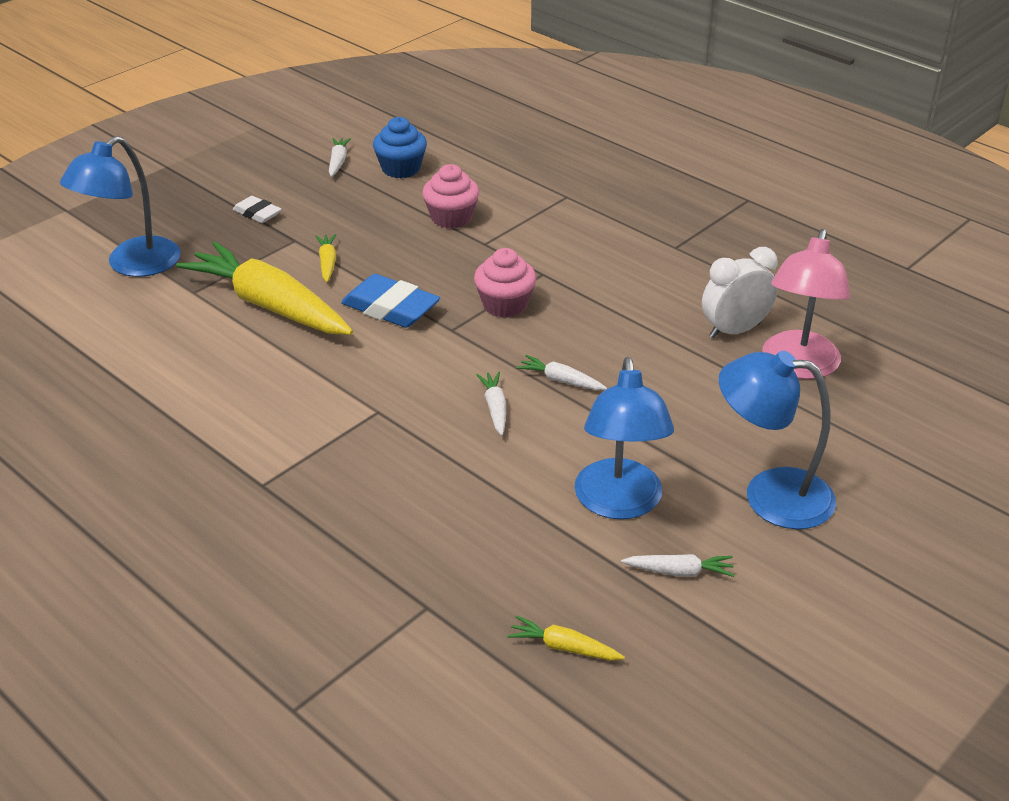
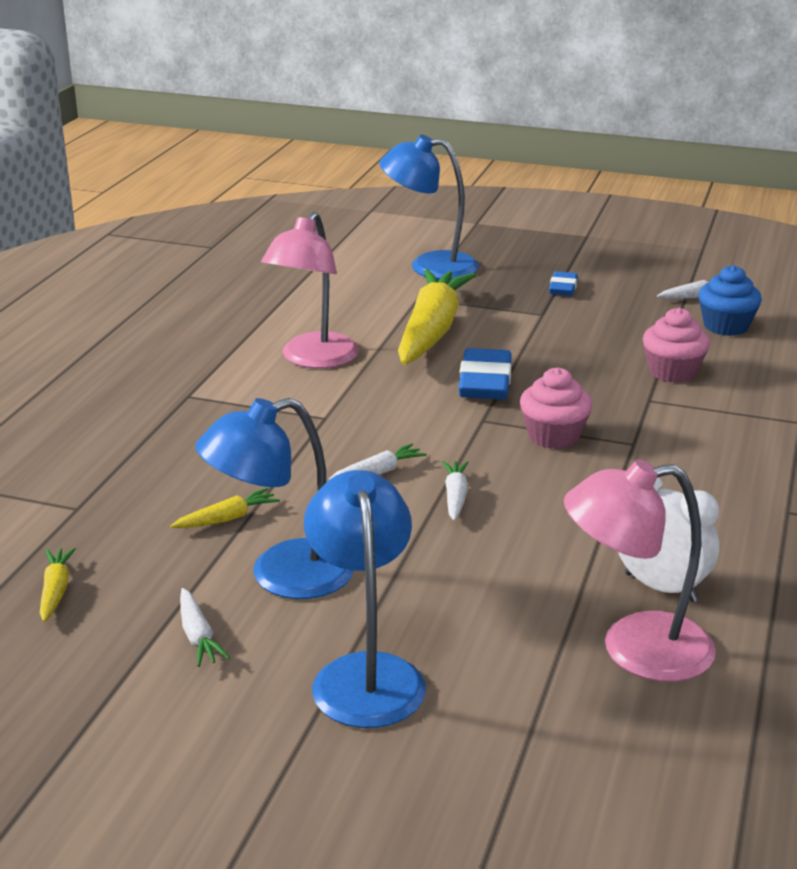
camera: 65 degrees right, 10 degrees down
white eraser [233,196,282,223] -> blue eraser [549,271,578,296]
yellow carrot [315,234,336,282] -> yellow carrot moved to [170,488,280,528]
none -> pink lamp [261,212,359,368]

